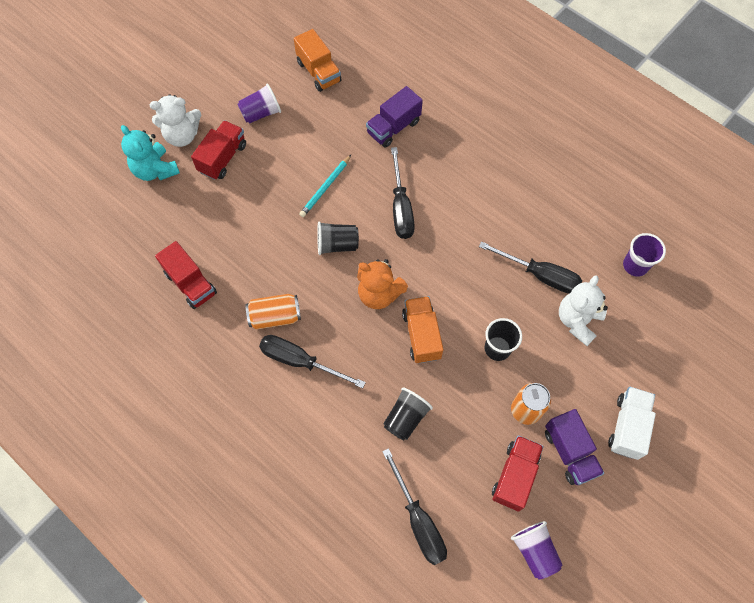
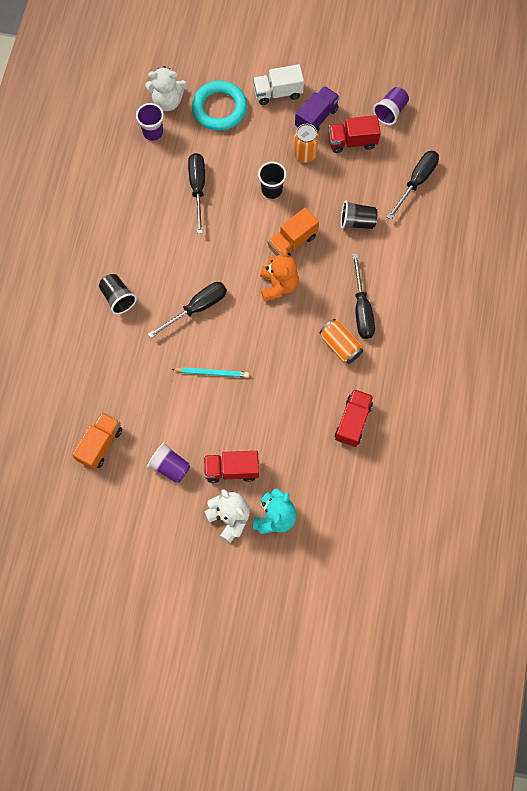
camera: 120 degrees left, 5 degrees up
black cup [317,221,359,255] -> black cup moved to [99,274,137,314]
purple truck [366,86,423,148] -> none
white teddy bear [559,275,608,346] -> white teddy bear moved to [145,66,187,111]
none -> turquoise ring [192,81,247,131]

